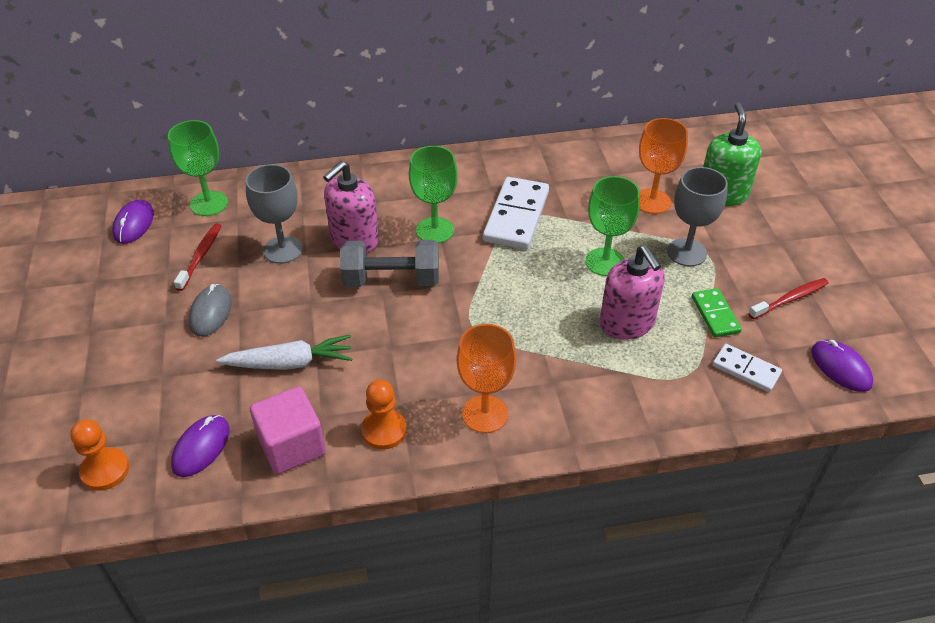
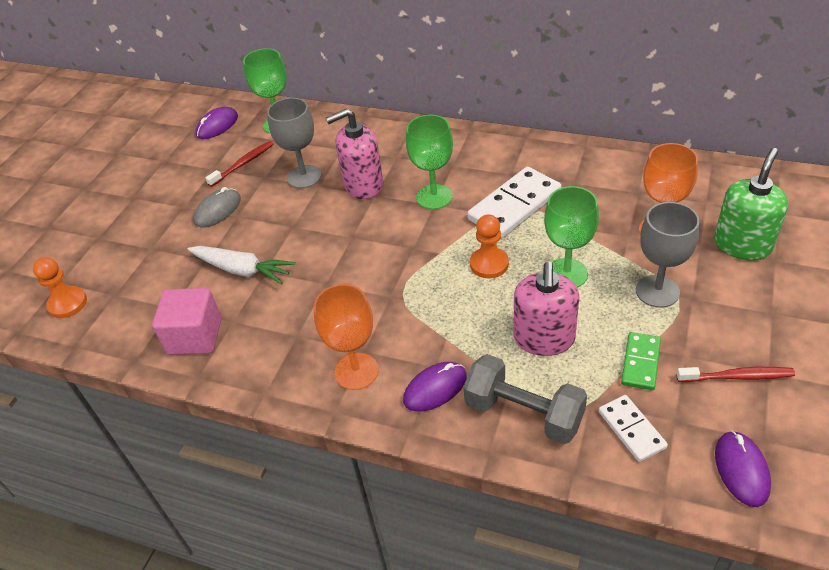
camera: 35 degrees right, 0 degrees up
purple mouse [171,415,230,477] -> purple mouse moved to [403,362,467,412]
grey dumbbell [340,240,439,287] -> grey dumbbell moved to [464,354,587,445]
orange pawn [361,380,407,450] -> orange pawn moved to [470,214,509,278]

